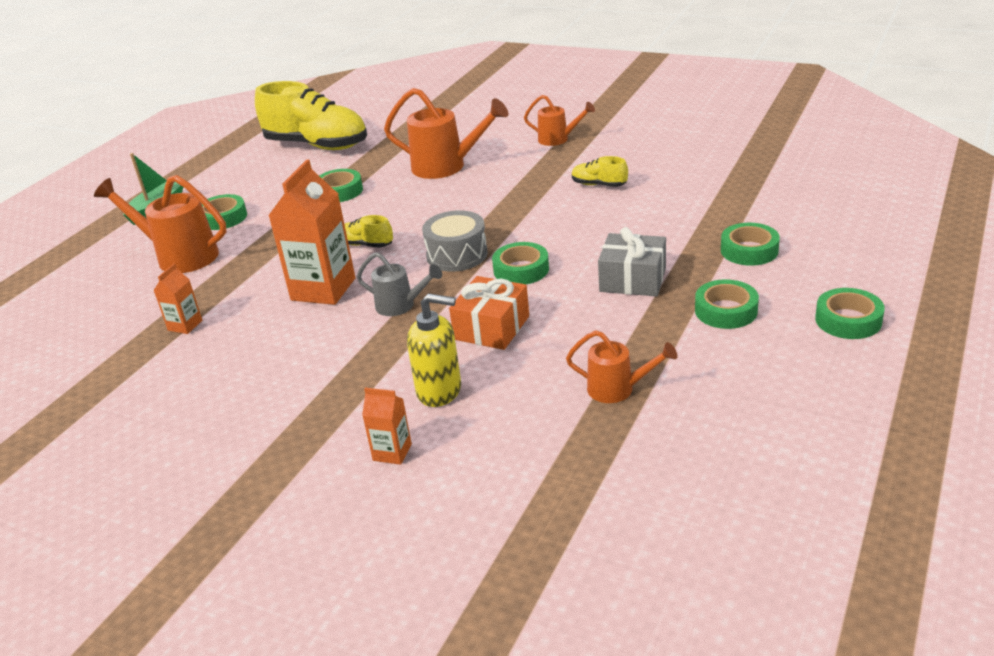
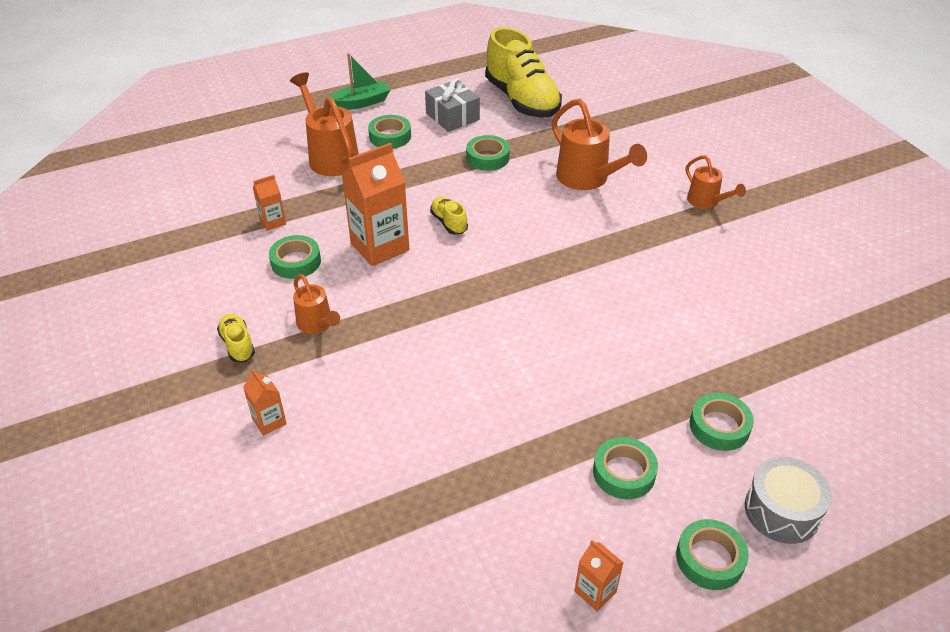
camera: 35 degrees right, 10 degrees up
grey watering can [357,252,442,316] -> none
yellow soap dispenser [407,293,461,407] -> none
grey drum [422,210,488,272] -> grey drum moved to [745,457,832,544]
orange gift [449,276,529,350] -> none
green tape [492,242,549,284] -> green tape moved to [269,235,321,279]
orange watering can [566,330,677,403] -> orange watering can moved to [293,274,340,334]
yellow shoe [572,156,628,187] -> yellow shoe moved to [217,314,255,362]
grey gift [598,227,666,296] -> grey gift moved to [425,78,480,132]
none -> orange carton [574,540,624,611]

